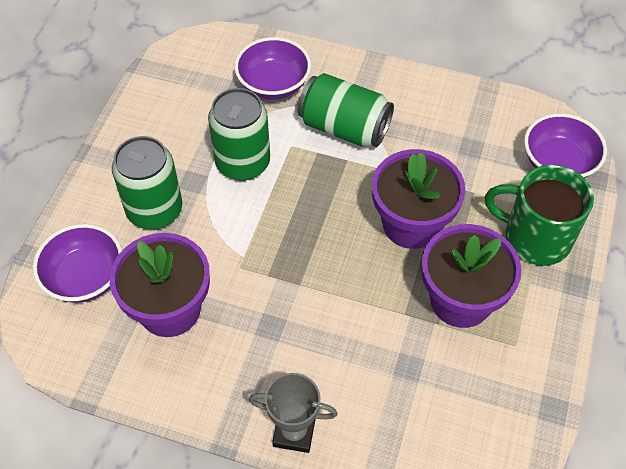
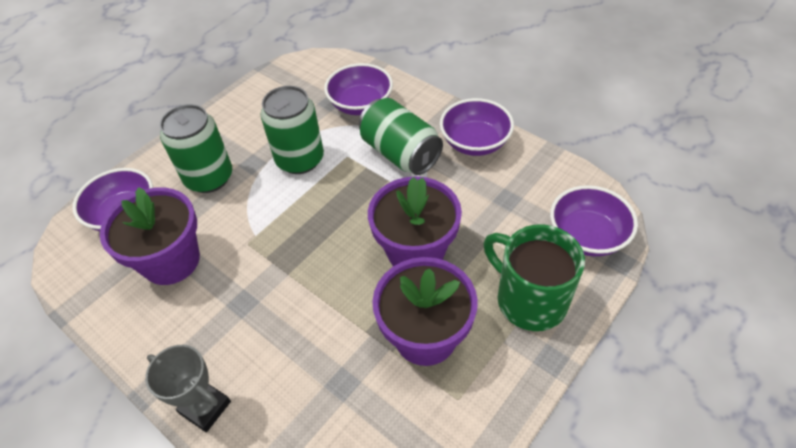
camera: 25 degrees right, 5 degrees down
none -> purple bowl [440,98,514,156]

